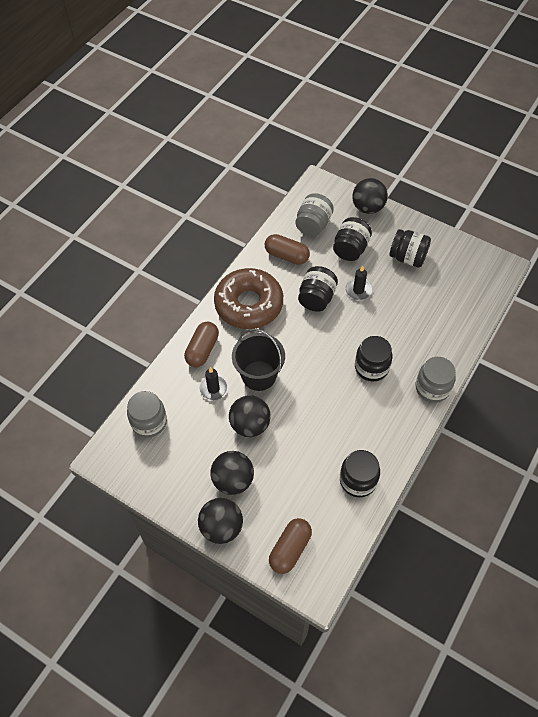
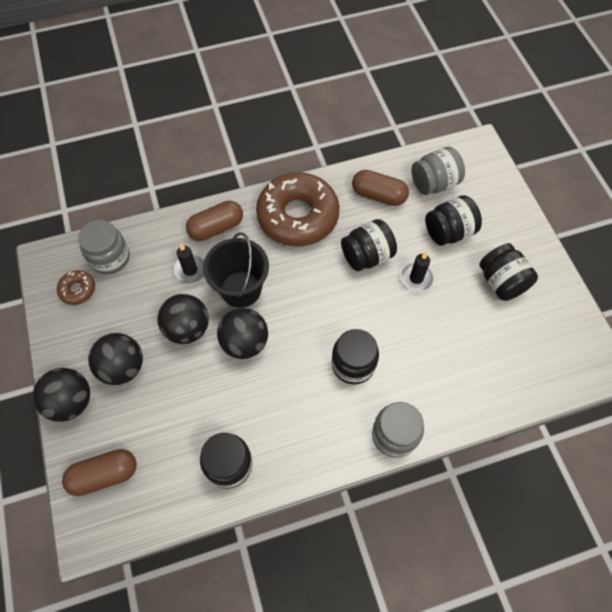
camera: 40 degrees right, 5 degrees up
brown capsule [265,234,310,265] -> brown capsule turned 45 degrees counterclockwise [352,170,409,206]
black ball [352,178,388,214] -> black ball moved to [217,308,268,359]
none -> brown donut [57,270,95,305]

